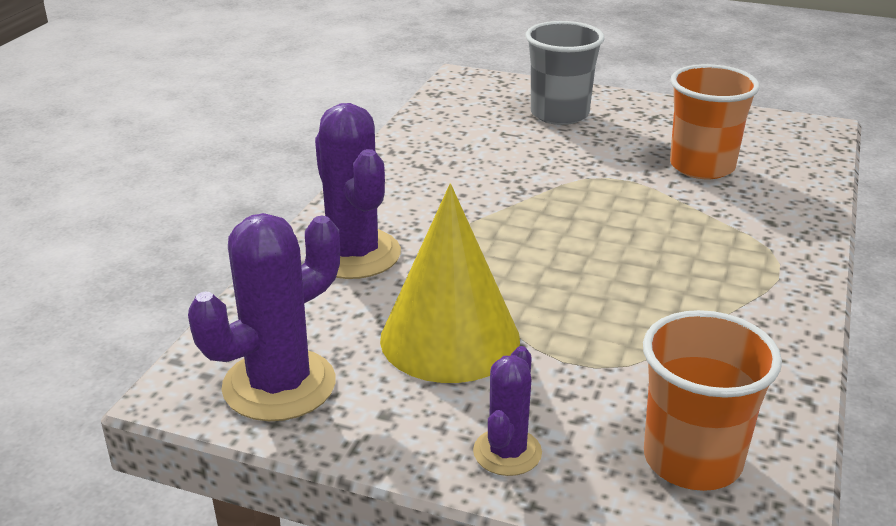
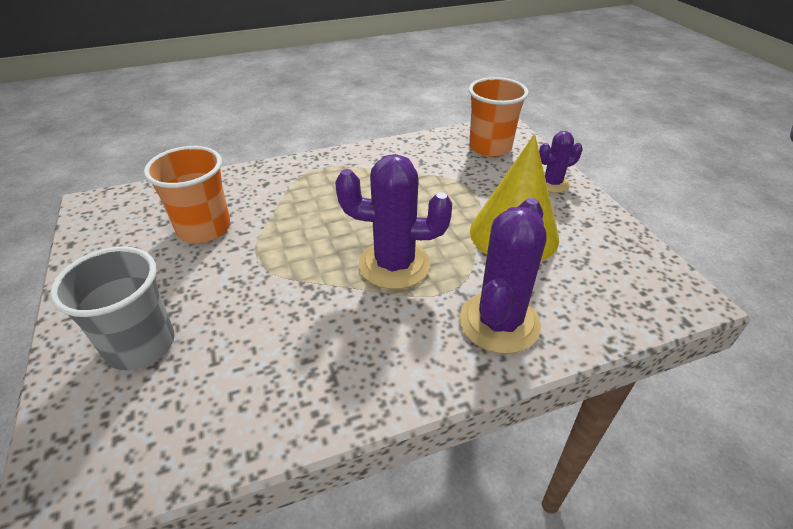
camera: 130 degrees left, 10 degrees up
purple cactus [188,213,340,421] -> purple cactus moved to [335,154,452,289]

